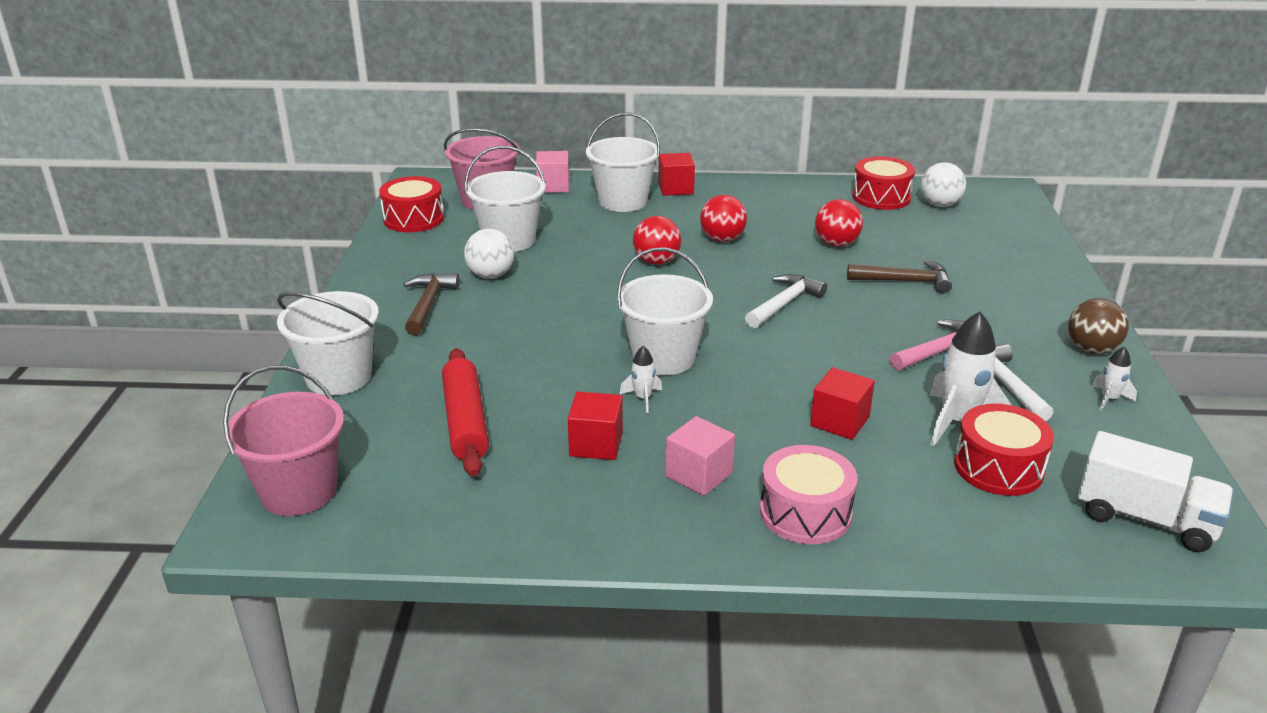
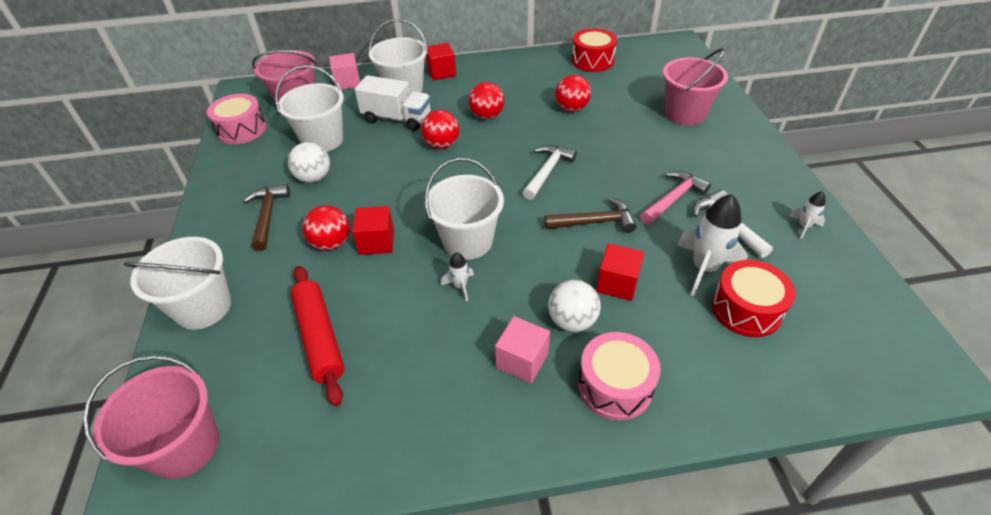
camera: 10 degrees left, 15 degrees up
red drum [379,176,444,232] -> pink drum [207,94,267,144]
red cube [568,391,623,460] -> red cube moved to [352,206,394,255]
brown hammer [847,260,952,294] -> brown hammer moved to [545,197,637,233]
white ball [921,162,966,207] -> white ball moved to [548,280,601,332]
brown ball [1068,298,1129,354] -> none
white truck [1077,431,1234,552] -> white truck moved to [354,75,431,131]
none -> red ball [303,205,350,251]
none -> pink bucket [663,48,728,126]

